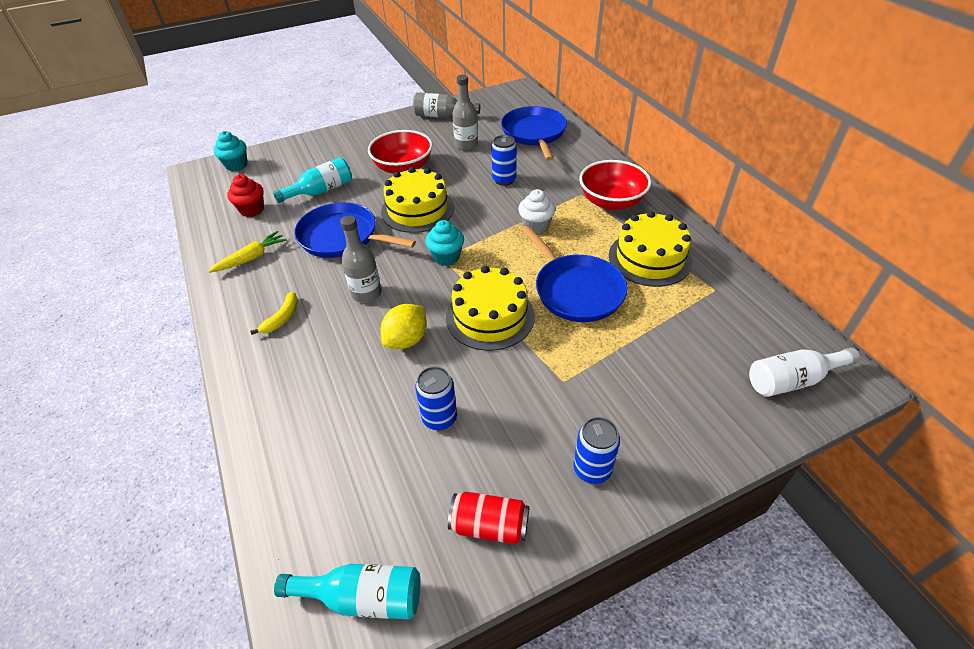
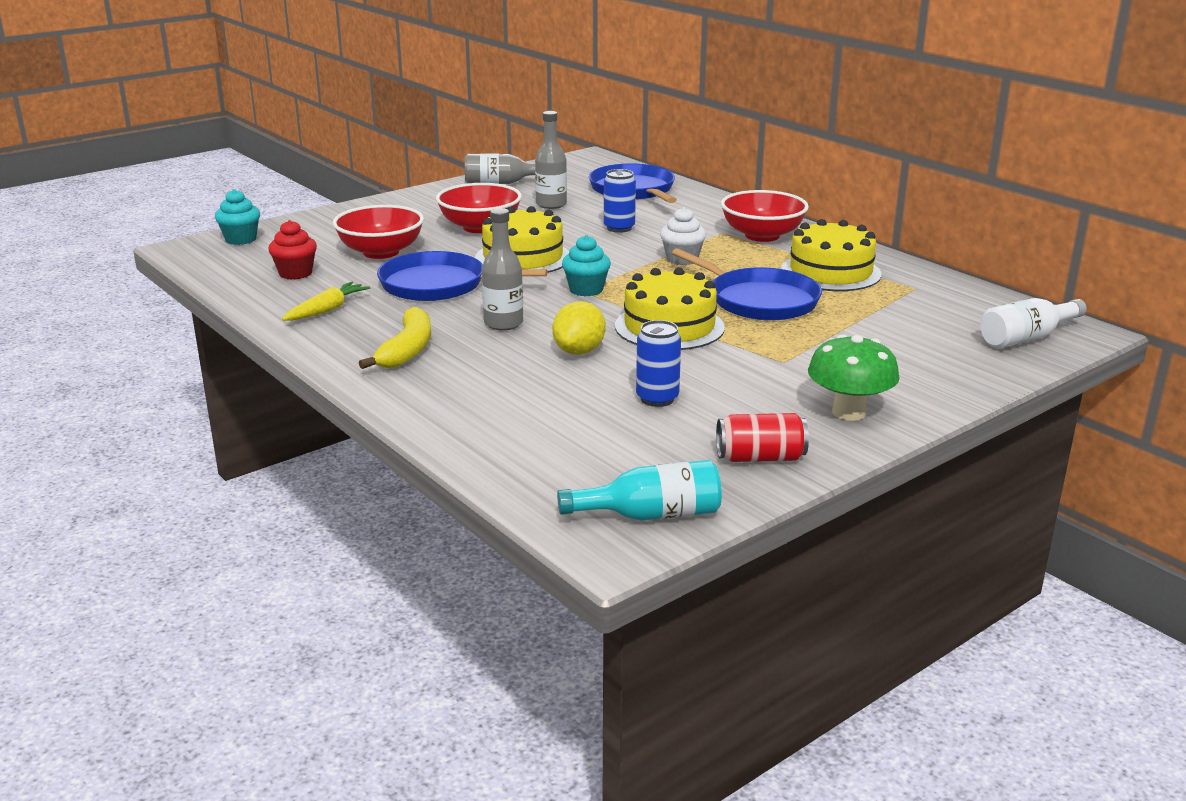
camera: 15 degrees left, 20 degrees down
yellow banana [250,292,298,335] -> yellow banana [359,307,431,369], size x1.61
turquoise bottle [273,157,352,203] -> red bowl [333,205,424,259]
blue can [573,417,620,484] -> green mushroom [808,334,900,421]

